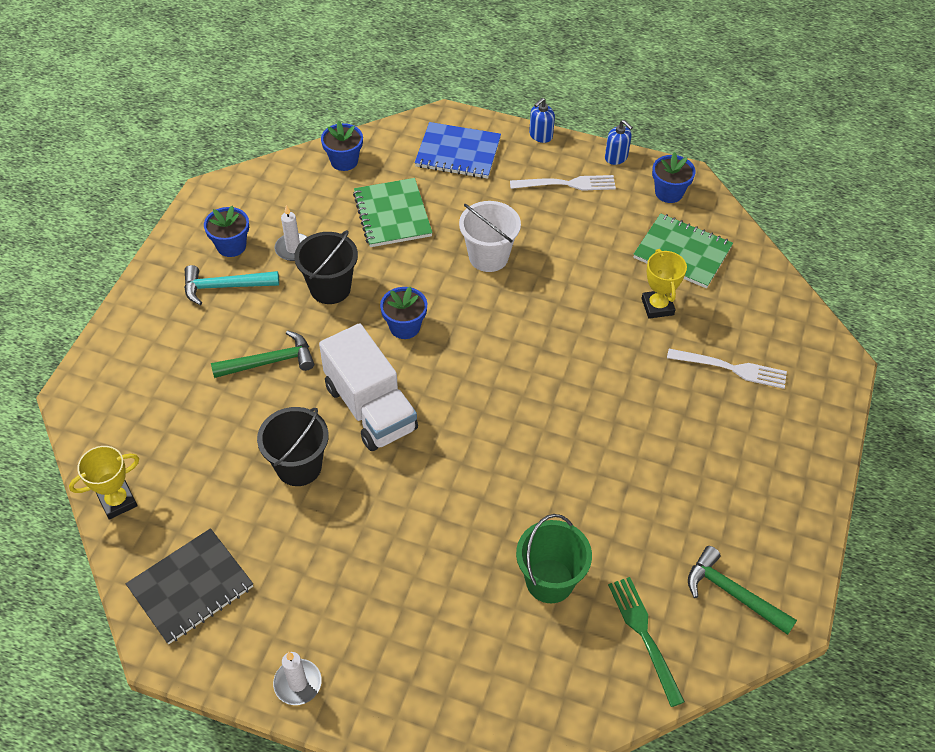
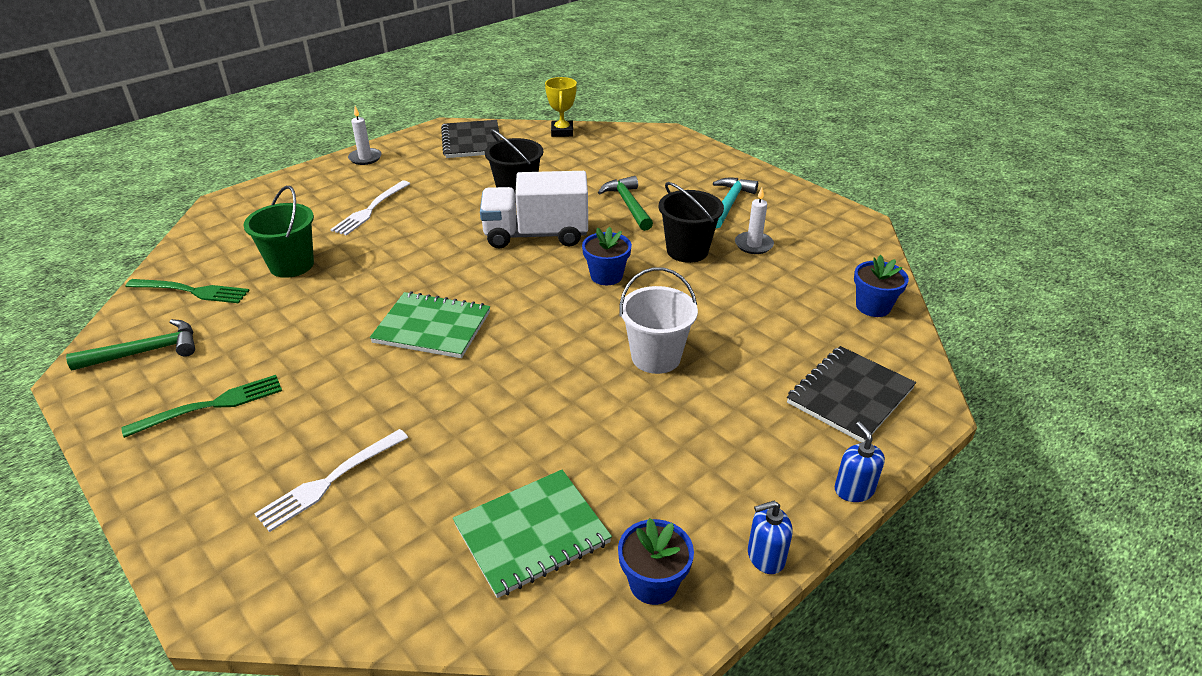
camera: 120 degrees right, 15 degrees down
blue flower pot [204,206,249,257] -> none
green hammer [211,330,314,378] -> green hammer turned 150 degrees clockwise [598,176,653,231]
green notebook [353,178,433,247] -> green notebook moved to [370,292,490,358]
blue notebook [415,122,501,179] -> black notebook [787,346,916,443]
white fork [510,175,616,191] -> white fork moved to [330,181,410,236]
yellow trophy [642,249,687,319] -> none
none -> green fork [121,375,282,438]

